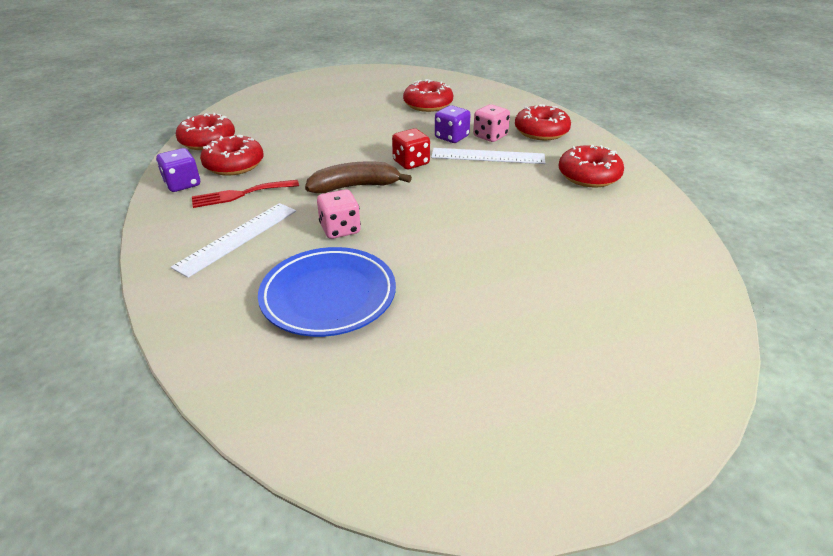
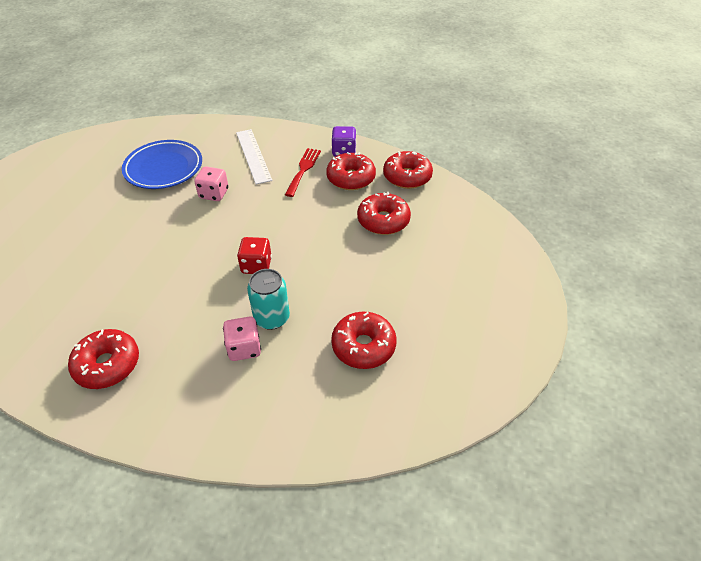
camera: 125 degrees right, 10 degrees up
brown banana [305,161,412,194] -> none
white ruler [431,148,545,164] -> none
purple dice [435,105,471,143] -> turquoise can [247,269,290,330]
red donut [515,104,571,140] -> red donut moved to [357,192,411,235]

